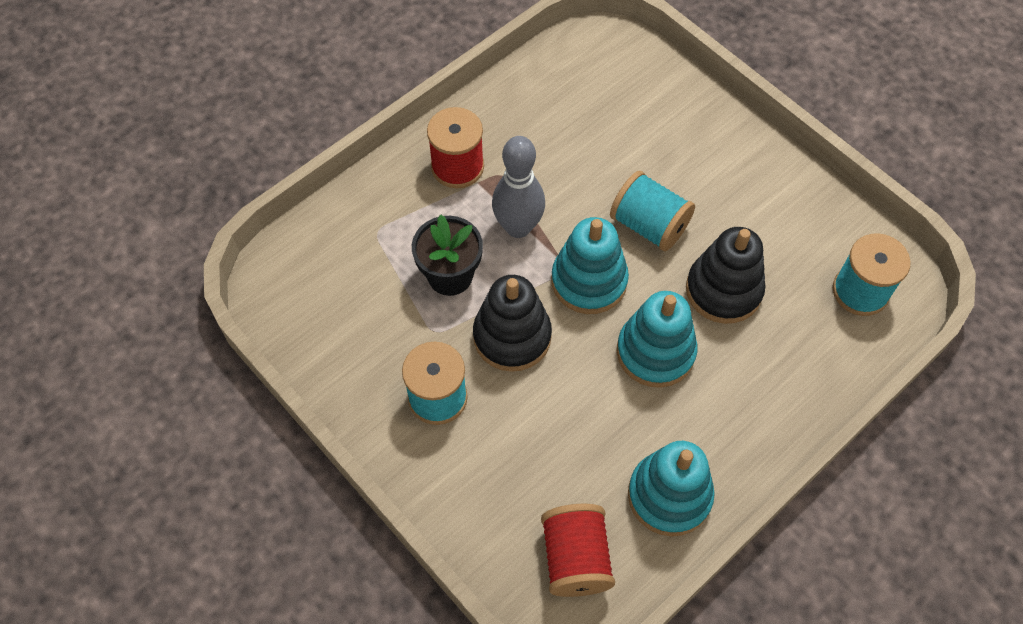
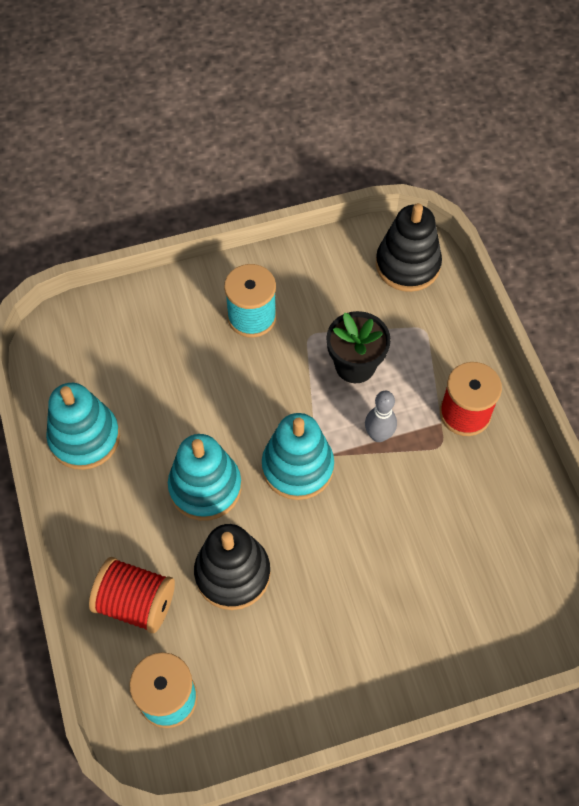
camera: 115 degrees right, 0 degrees up
black stacking toy [473,275,552,372] -> black stacking toy moved to [376,203,442,292]
grey bowling pin [492,136,545,238] -> grey bowling pin [365,391,397,442], size x0.64
red spool [541,504,615,597] -> red spool moved to [89,557,175,633]
turquoise spool [610,171,695,251] -> none

